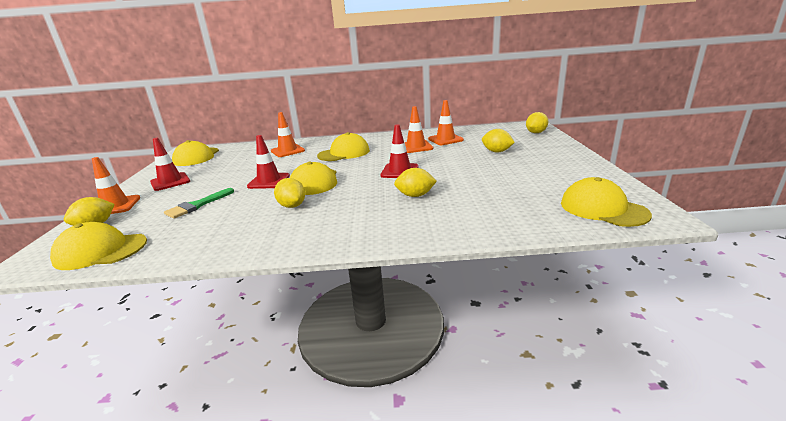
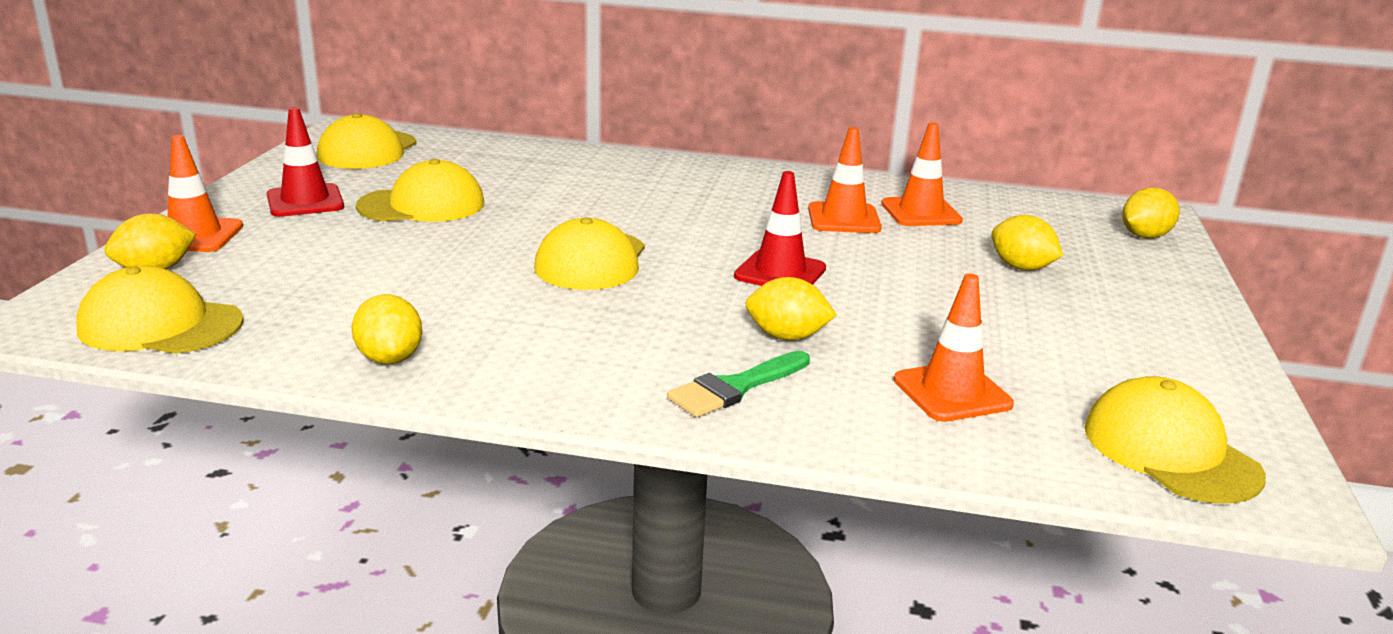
camera: 10 degrees right, 0 degrees up
green brush [164,188,234,219] -> green brush moved to [667,351,810,417]
red traffic cone [247,135,290,189] -> none
orange traffic cone [271,112,305,157] -> orange traffic cone moved to [894,273,1014,422]
yellow lemon [274,178,305,208] -> yellow lemon moved to [352,294,422,364]
yellow cap [317,132,370,161] -> yellow cap moved to [356,159,484,222]

